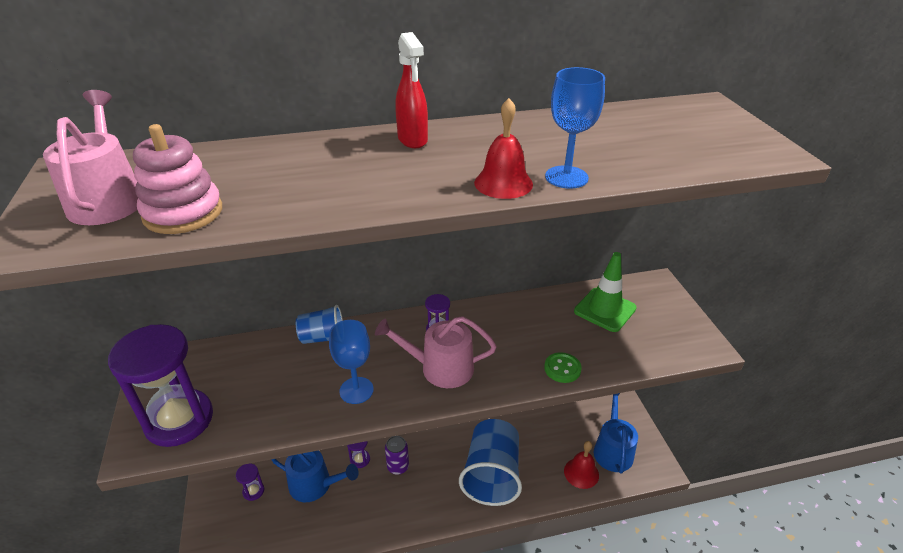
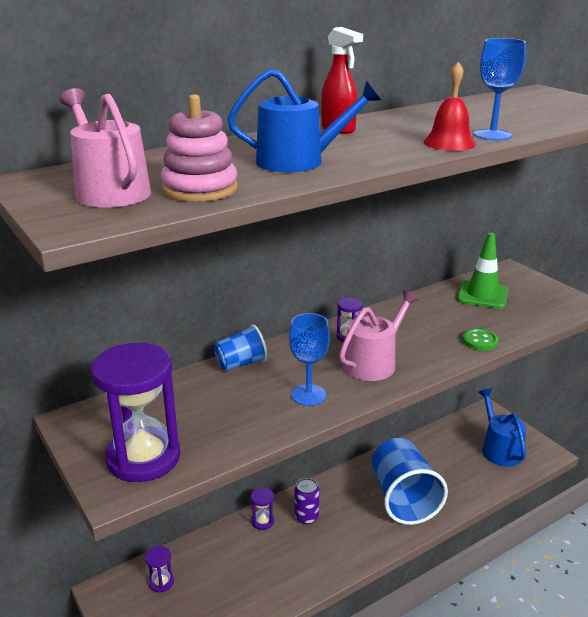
camera: 20 degrees left, 10 degrees down
blue watering can [271,450,359,502] -> blue watering can moved to [227,68,381,172]
pink watering can [375,316,497,388] -> pink watering can turned 150 degrees clockwise [339,290,419,381]
red bell [564,441,599,489] -> none

